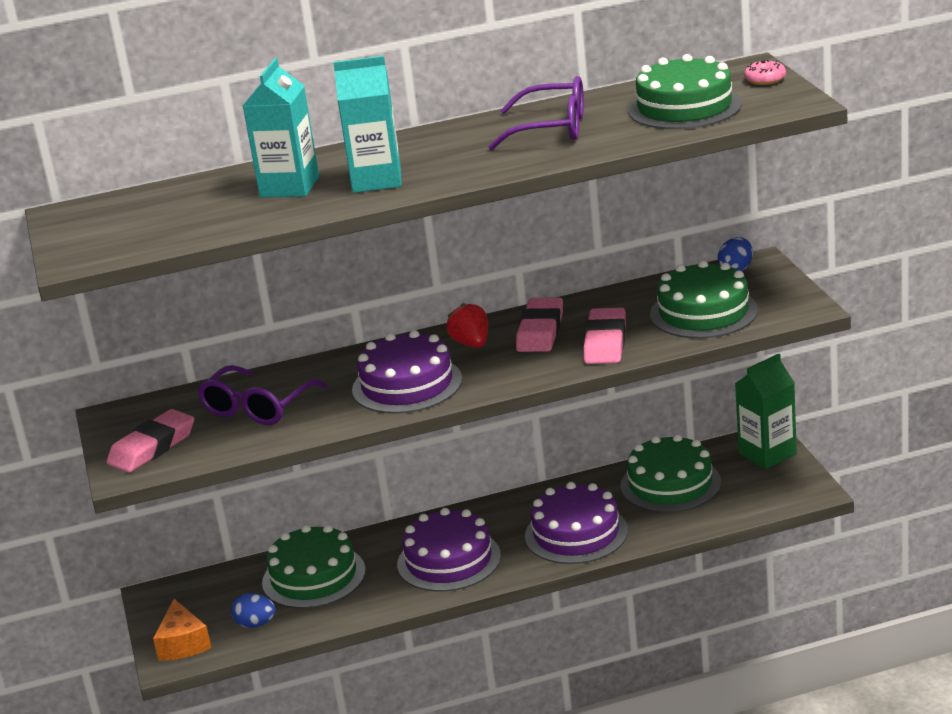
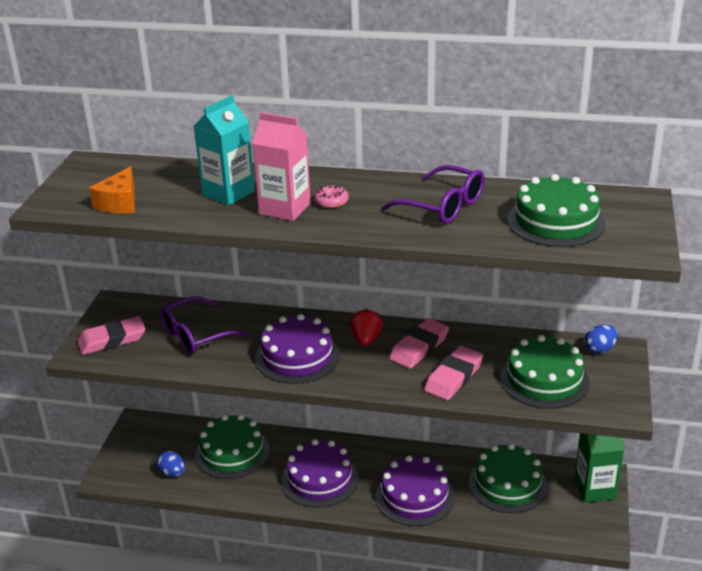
camera: 25 degrees right, 5 degrees up
orange cheese [153,599,211,661] -> orange cheese moved to [89,166,135,213]
turquoise carton [333,56,402,193] -> pink carton [252,112,311,221]
pink donut [744,60,786,85] -> pink donut moved to [314,185,349,208]

